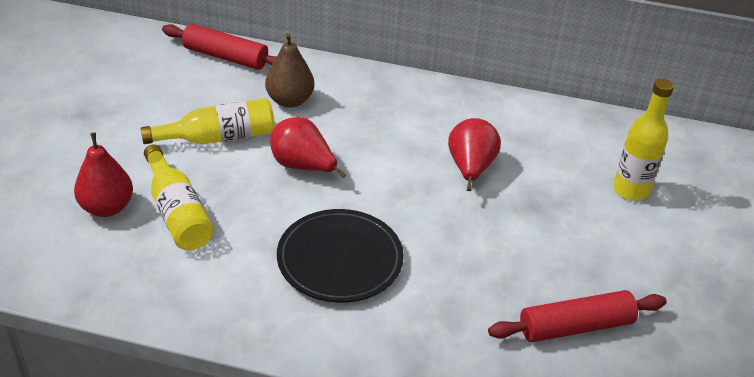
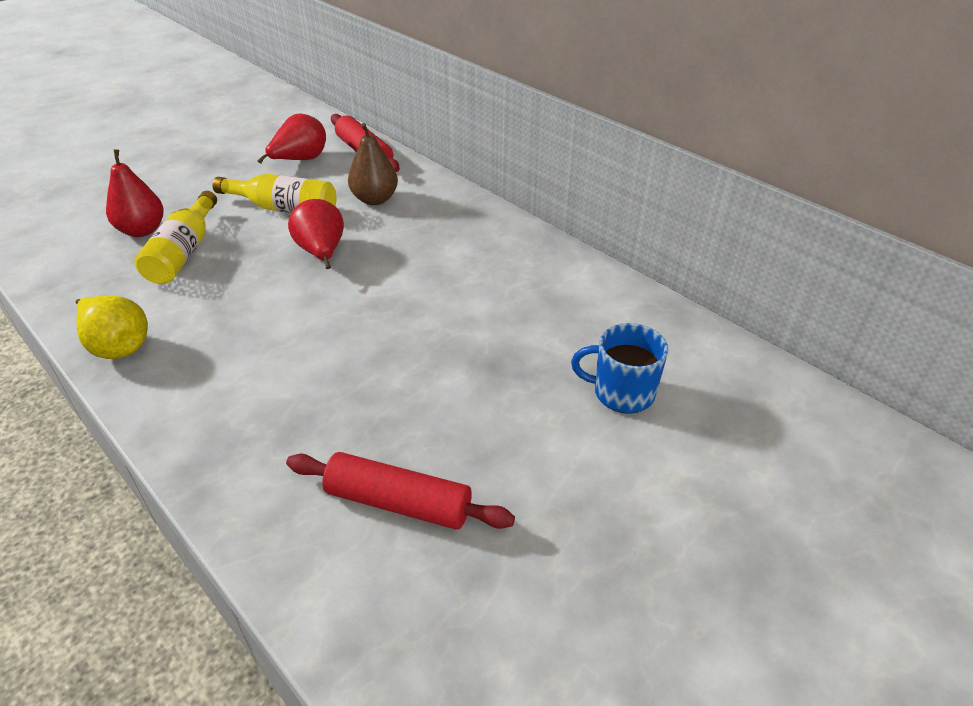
camera: 35 degrees right, 0 degrees up
black plate [277,209,404,303] -> none
red pear [448,118,501,191] -> red pear moved to [257,114,326,164]
yellow bottle [613,78,674,201] -> blue mug [571,323,668,414]
none -> yellow pear [76,296,148,359]

